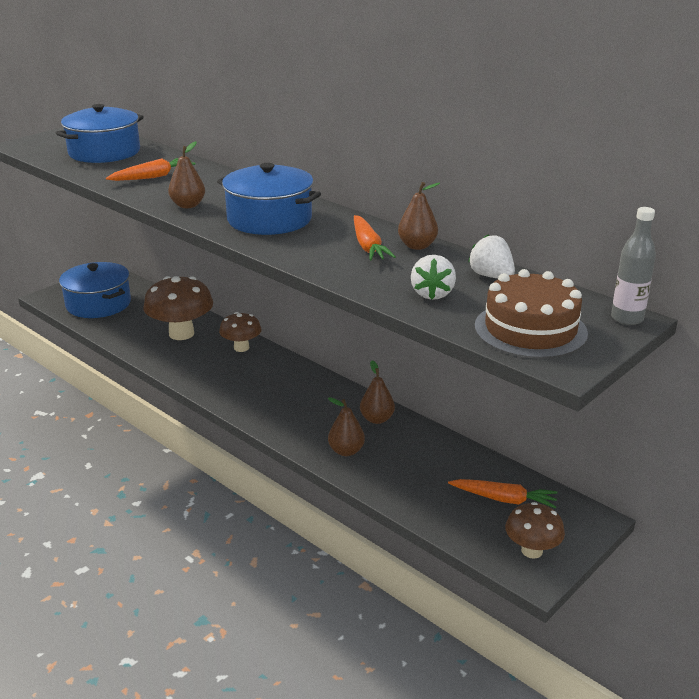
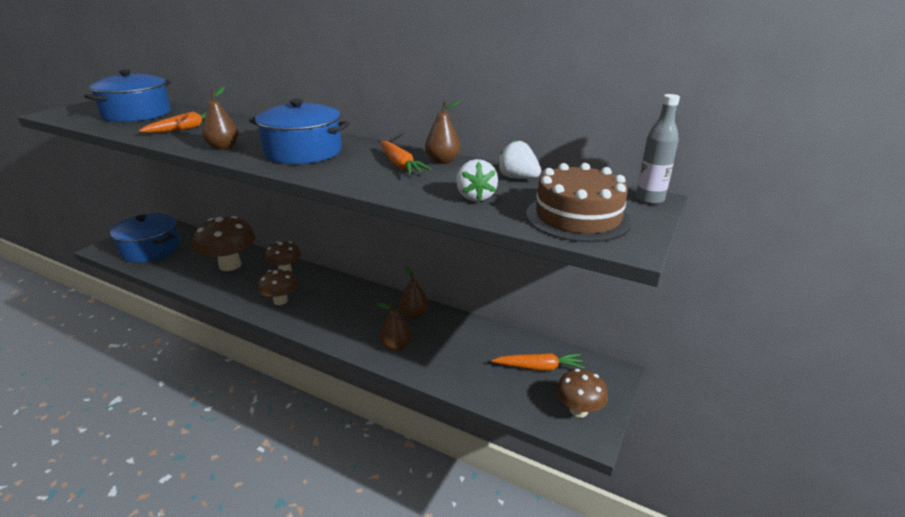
camera: 15 degrees left, 0 degrees up
none -> brown mushroom [257,269,298,305]

